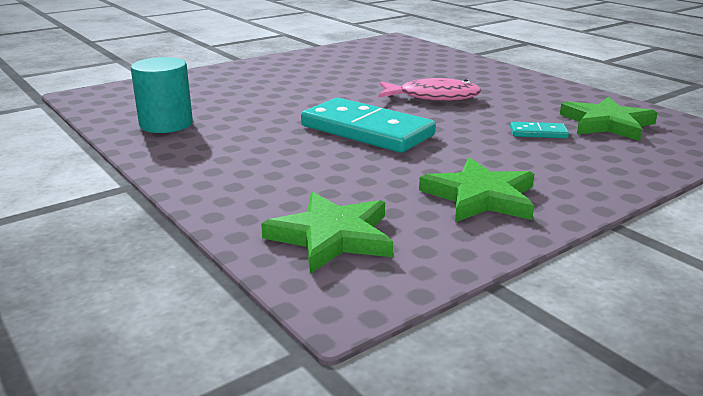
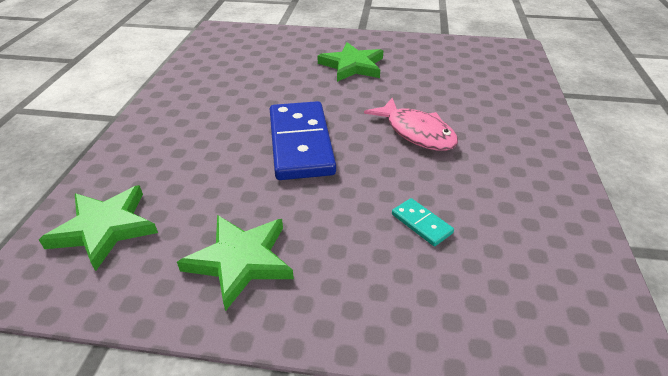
camera: 45 degrees right, 15 degrees up
turquoise cylinder [131,57,193,133] -> none
turquoise domino [301,98,436,153] -> blue domino [270,101,336,180]
green star [560,97,658,141] -> green star moved to [318,42,383,82]

